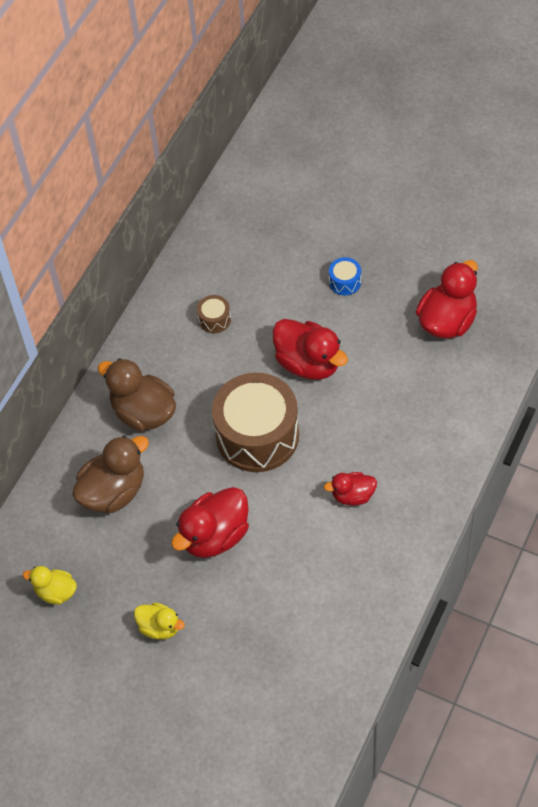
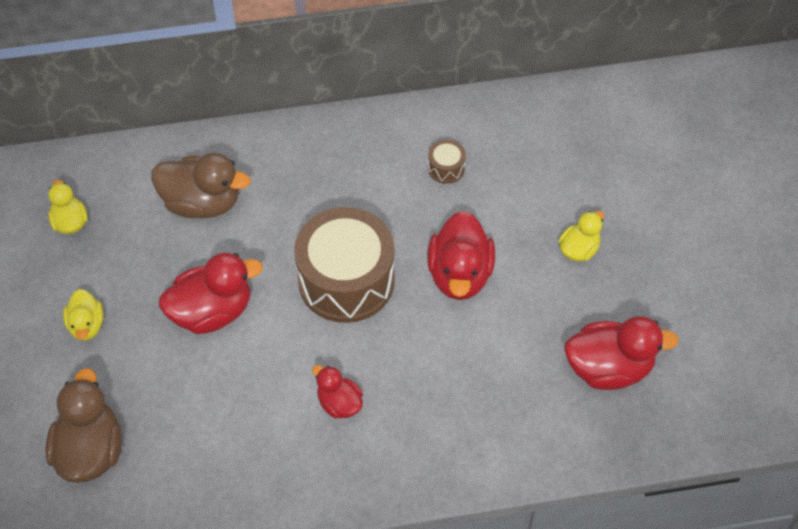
camera: 50 degrees right, 0 degrees up
brown duck [98,358,176,432] -> brown duck moved to [45,368,122,483]
red duck [171,487,249,558] -> red duck turned 150 degrees clockwise [159,253,263,334]
blue drum [329,257,361,295] -> yellow duck [558,211,604,261]

